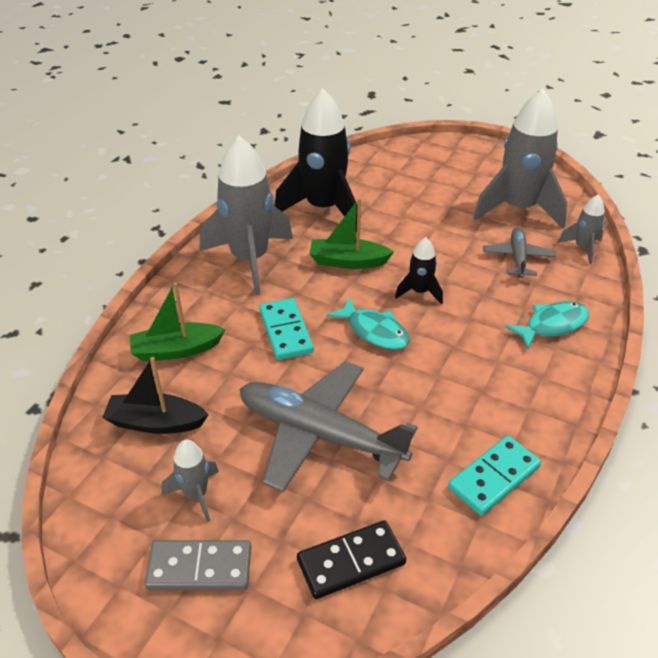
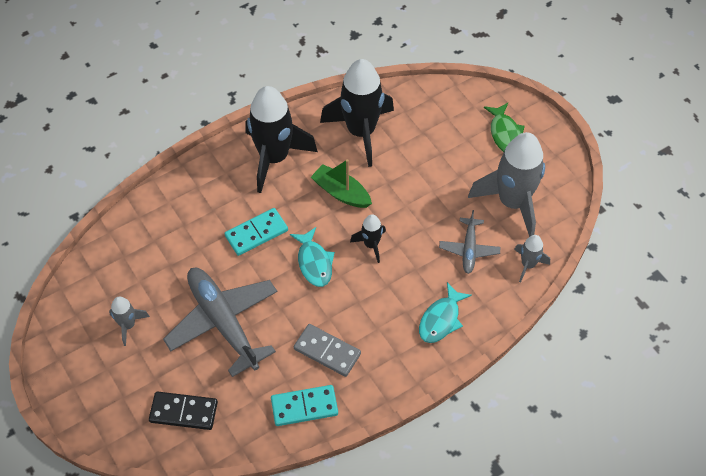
camera: 30 degrees right, 15 degrees up
black boat [102,357,209,434] -> none
green boat [130,282,226,361] -> none
grey domino [145,540,251,590] -> grey domino moved to [294,324,361,377]
grey rocket [200,136,293,295] -> black rocket [245,86,318,193]
turquoise domino [259,298,314,360] -> turquoise domino turned 45 degrees clockwise [224,208,288,256]
grey plane [483,227,556,278] -> grey plane turned 150 degrees clockwise [439,210,501,274]
turquoise fish [505,301,589,349] -> turquoise fish turned 120 degrees clockwise [419,282,472,343]
none -> green fish [484,103,525,152]

